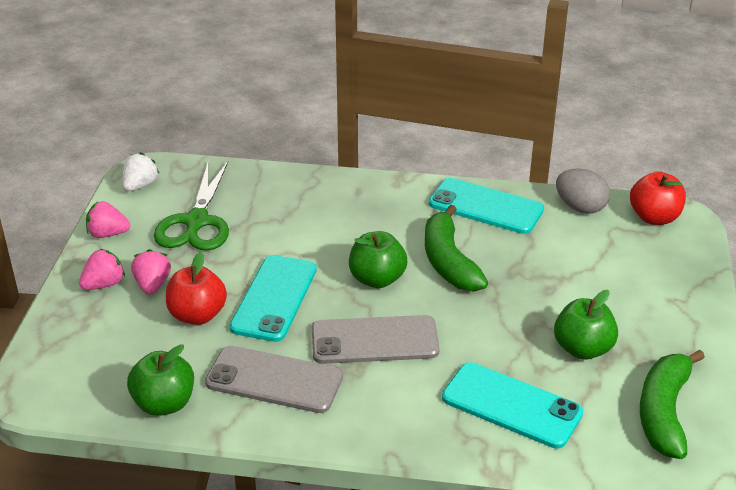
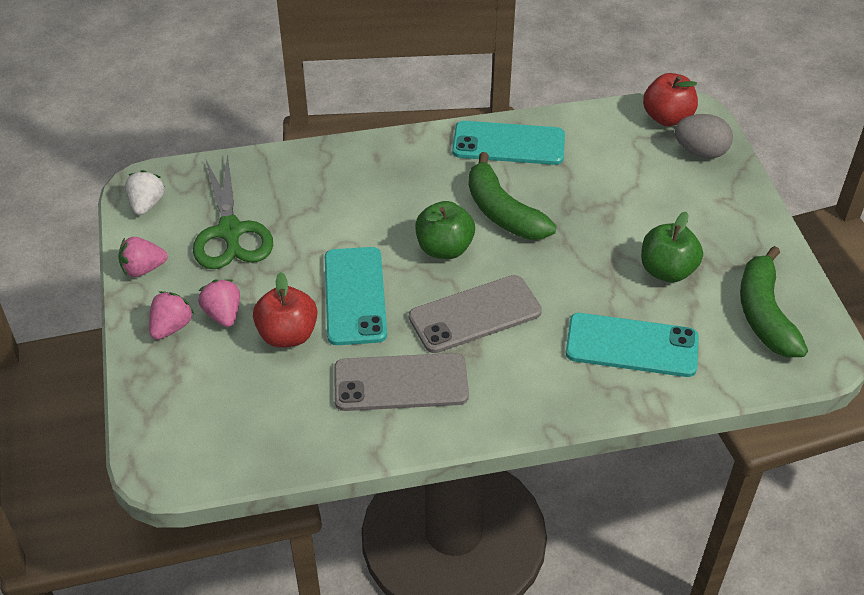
camera: 20 degrees left, 10 degrees up
green apple [127,344,194,416] -> none
grey egg [556,169,610,214] -> grey egg moved to [675,114,733,158]

